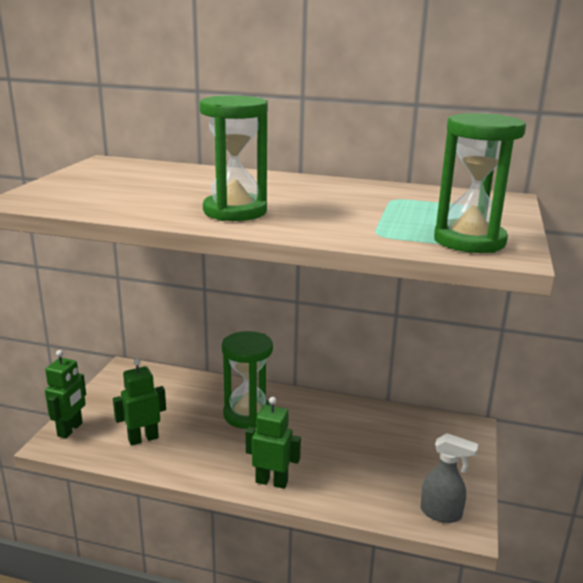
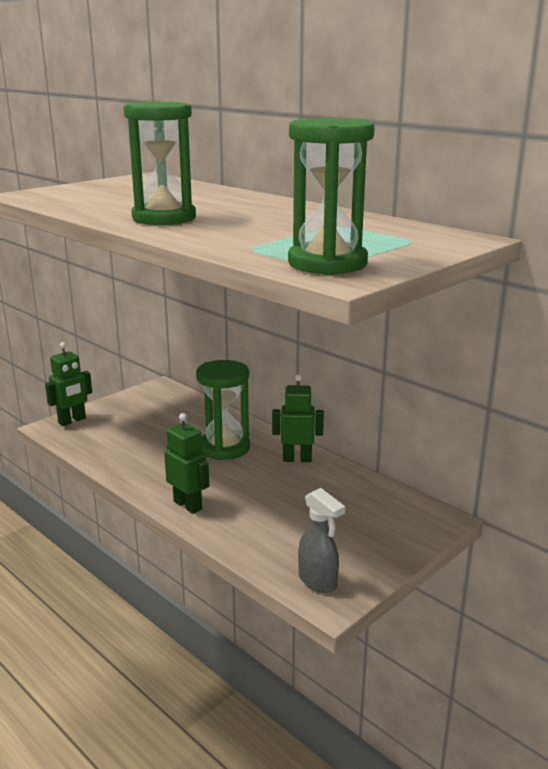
camera: 30 degrees right, 0 degrees up
green robot [113,359,166,446] -> green robot moved to [272,374,324,462]

